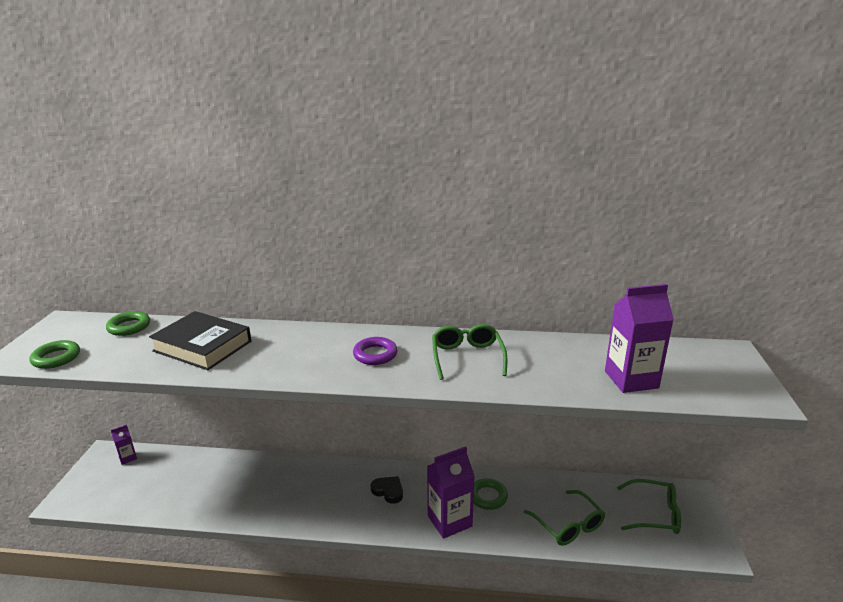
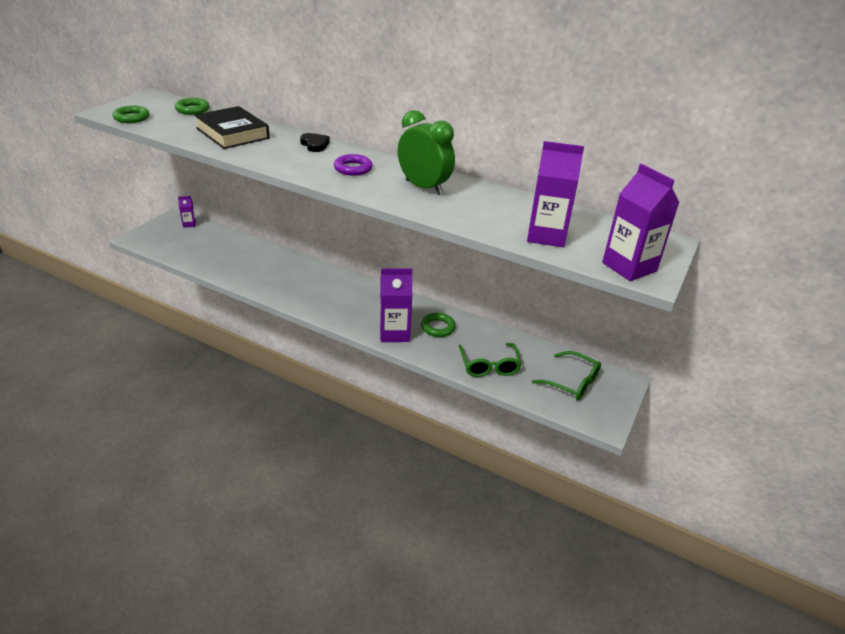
camera: 20 degrees right, 10 degrees up
black heart [371,476,403,504] -> black heart moved to [300,133,330,152]
green glasses [432,324,507,380] -> green clock [398,110,455,195]
none -> purple carton [602,164,679,281]

